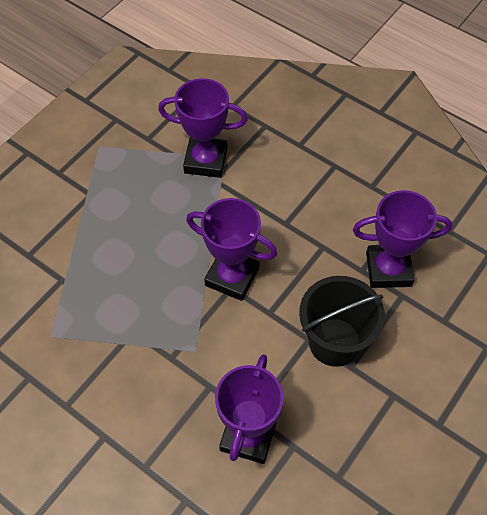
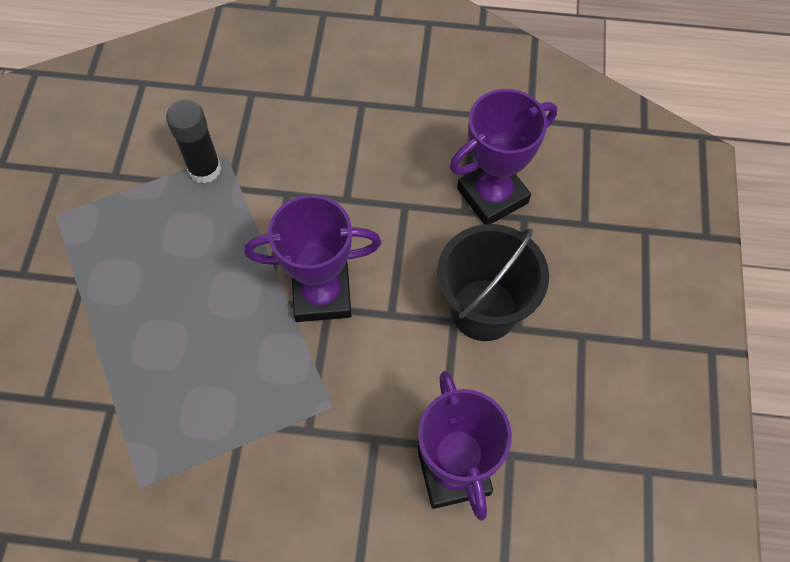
camera: 30 degrees left, 5 degrees up
purple trophy [158,78,248,178] -> black glue stick [166,100,221,184]

